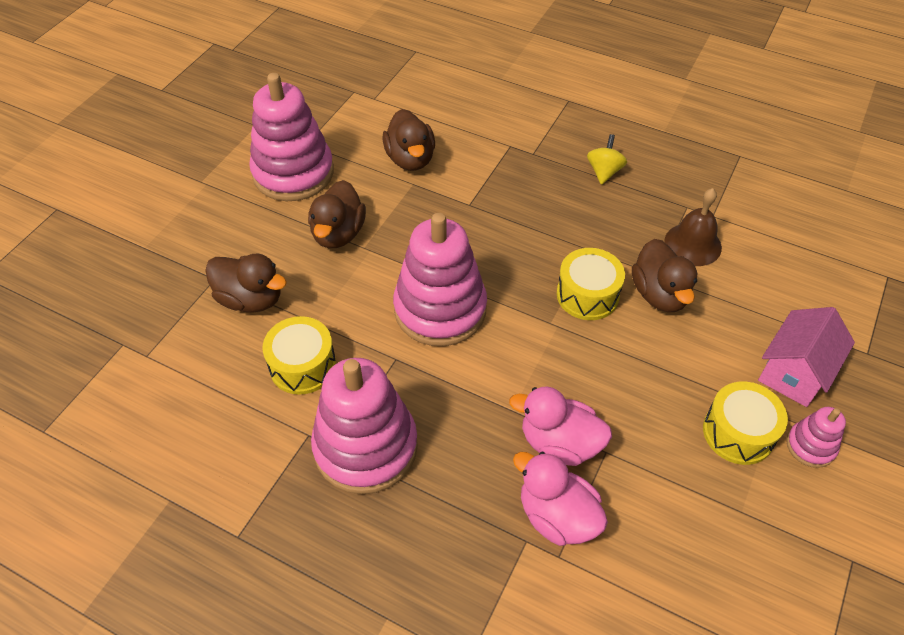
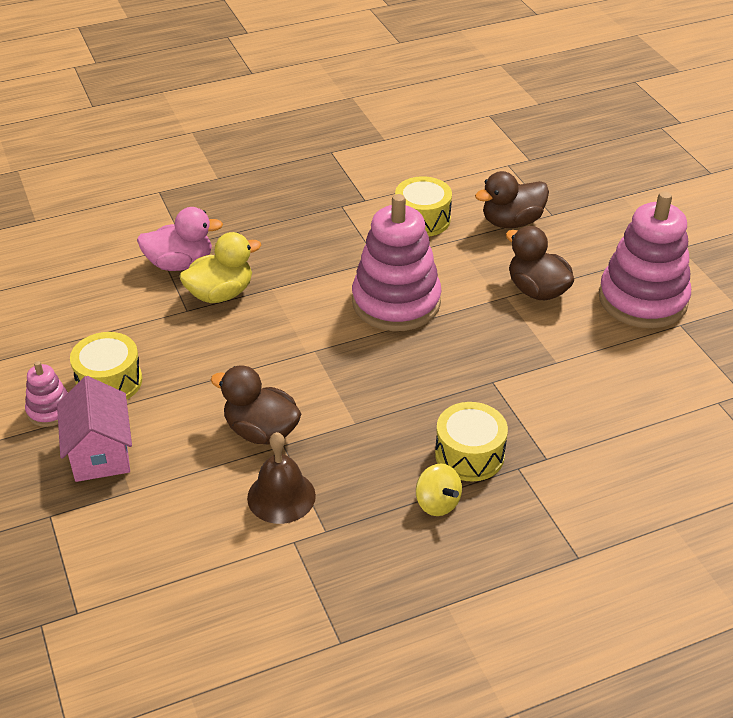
camera: 130 degrees right, 10 degrees down
pink stacking toy [311,358,418,494] -> none
brown duck [382,109,435,171] -> none
pink duck [509,386,612,466] -> yellow duck [179,232,261,303]
yellow drum [557,248,625,320] -> yellow drum moved to [435,402,508,482]

